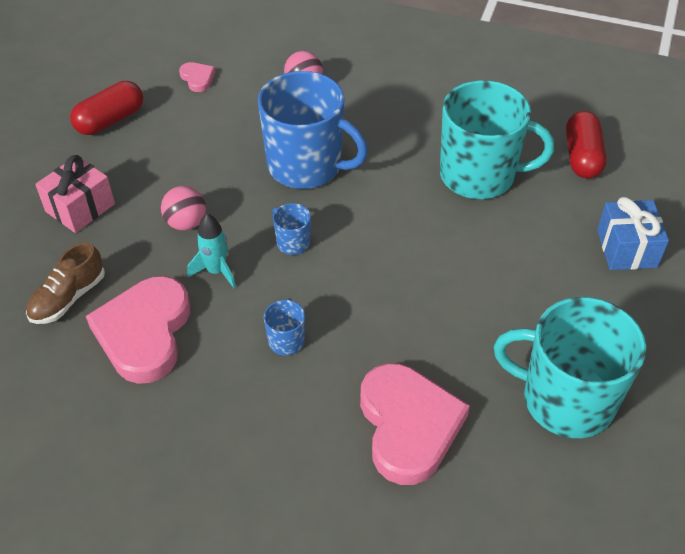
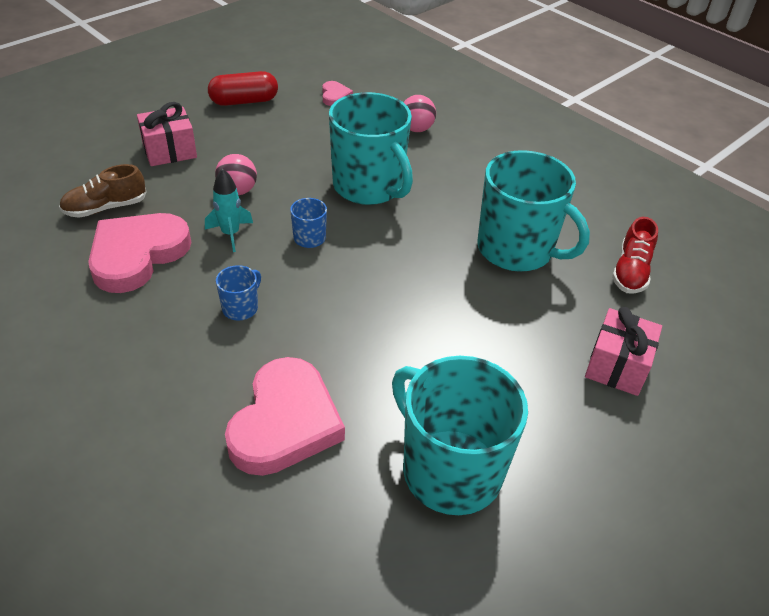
camera: 25 degrees right, 5 degrees down
blue mug [258,71,368,189] -> turquoise mug [329,92,413,205]
red capsule [566,111,607,178] -> red shoe [612,217,658,294]
blue gift [597,197,669,270] -> pink gift [585,307,662,396]

